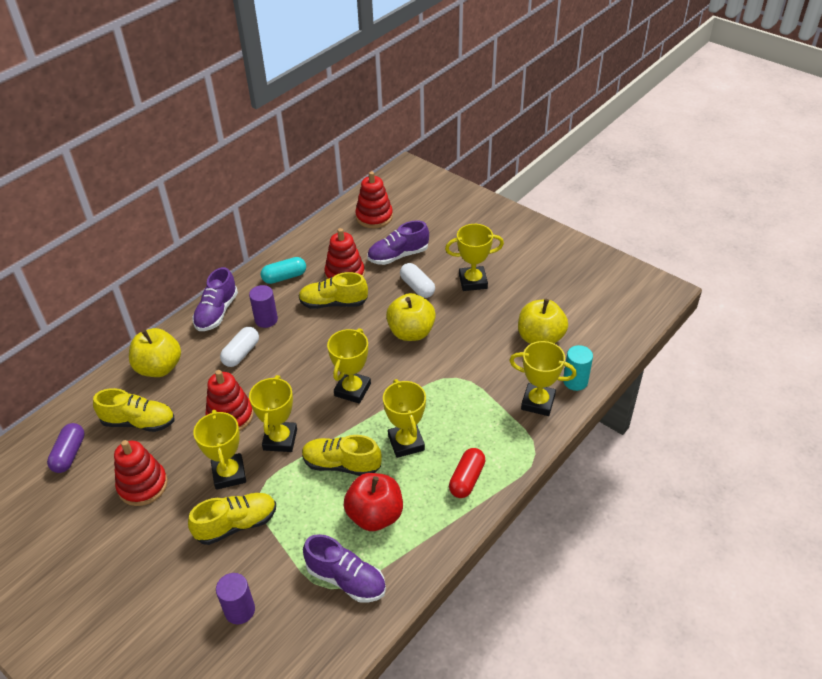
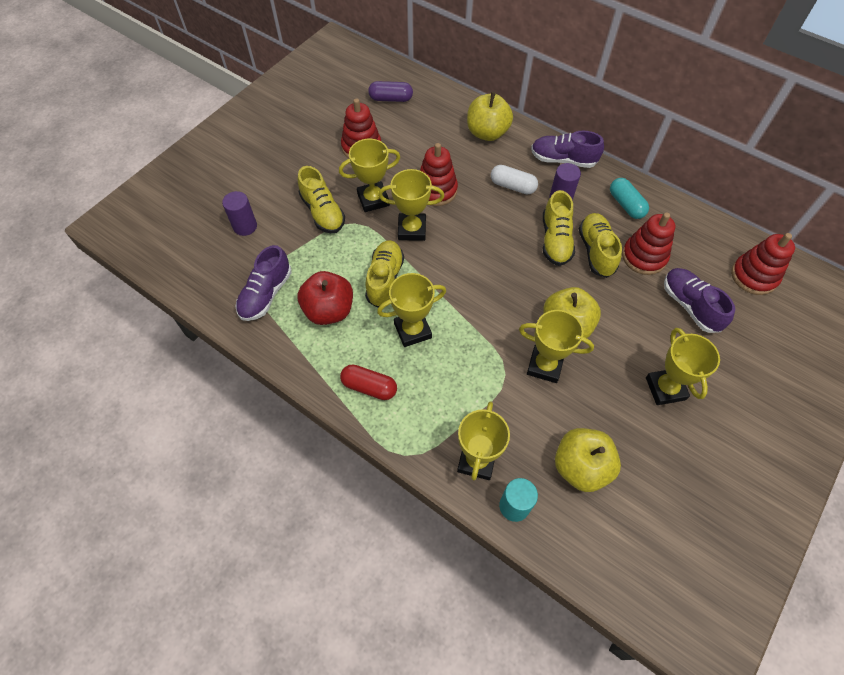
camera: 85 degrees right, 15 degrees up
yellow shoe [93,388,174,432] -> yellow shoe moved to [543,190,575,266]
yellow trophy [327,328,371,404] -> yellow trophy moved to [519,310,594,383]
white capsule [400,263,435,298] -> none

